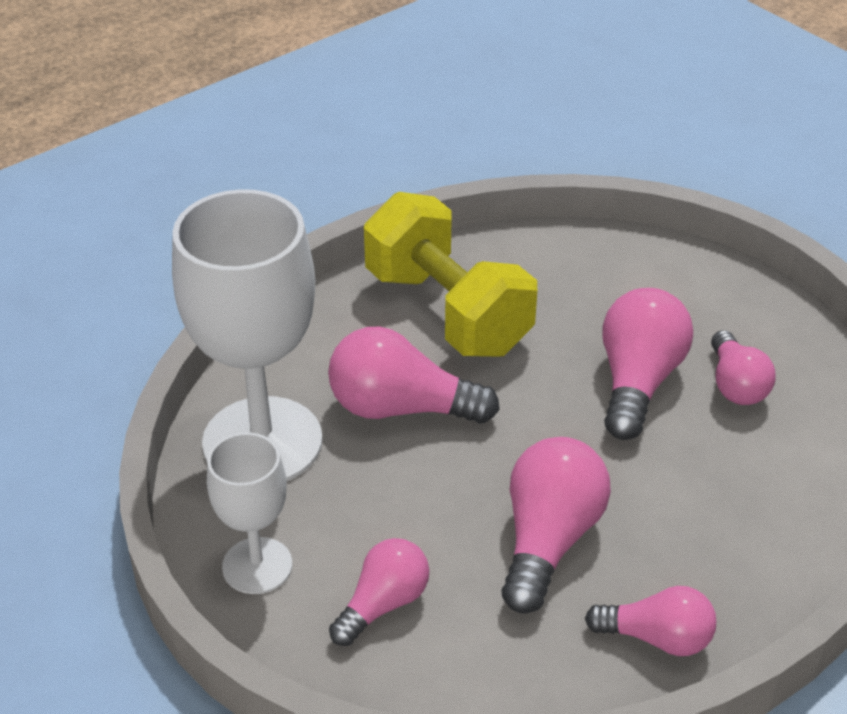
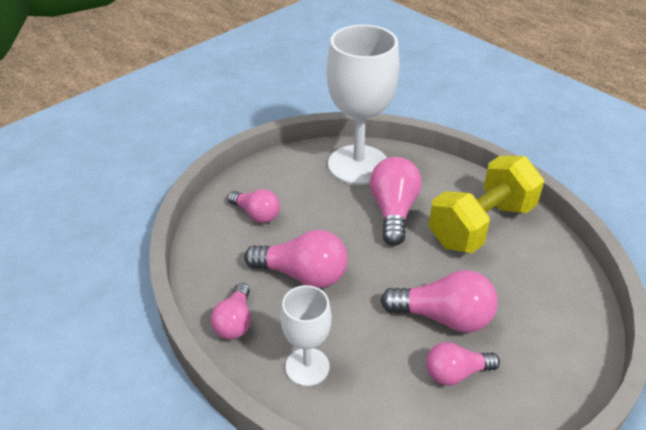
camera: 85 degrees right, 0 degrees up
white goblet [207,432,292,594] -> white goblet moved to [281,285,332,386]

